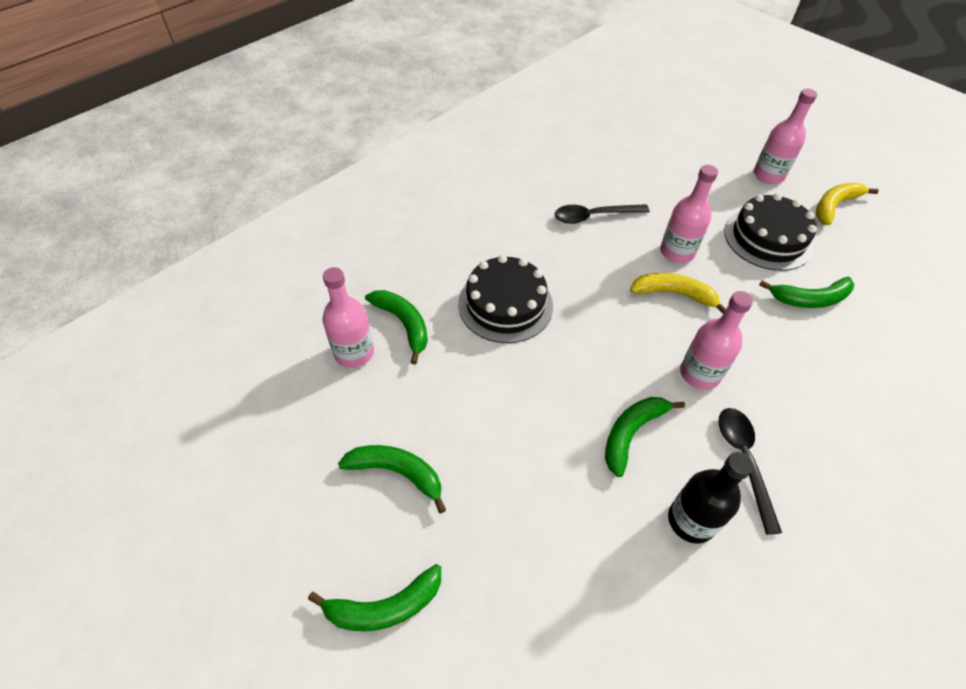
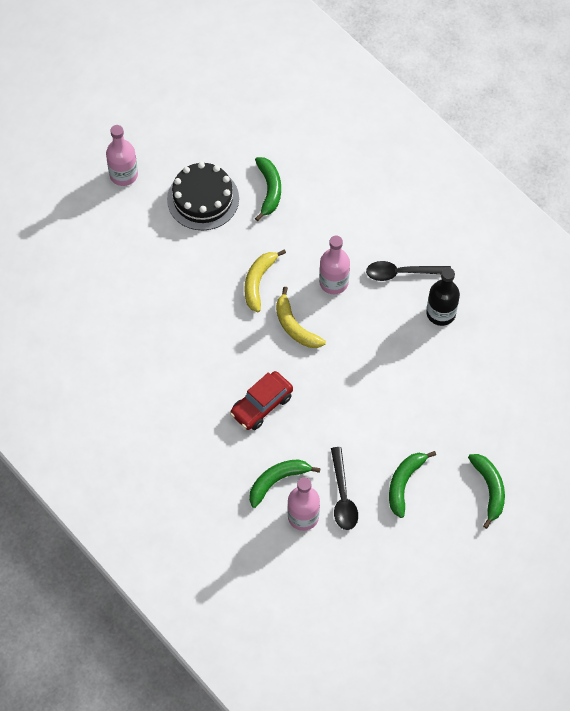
camera: 85 degrees left, 10 degrees up
black cake [458,255,553,343] -> red car [230,371,293,430]
black spoon [555,204,650,224] -> black spoon moved to [331,447,358,530]
green banana [605,397,685,477] -> none
pink bottle [660,165,718,263] -> none
yellow banana [816,183,879,226] -> yellow banana moved to [276,287,326,348]

